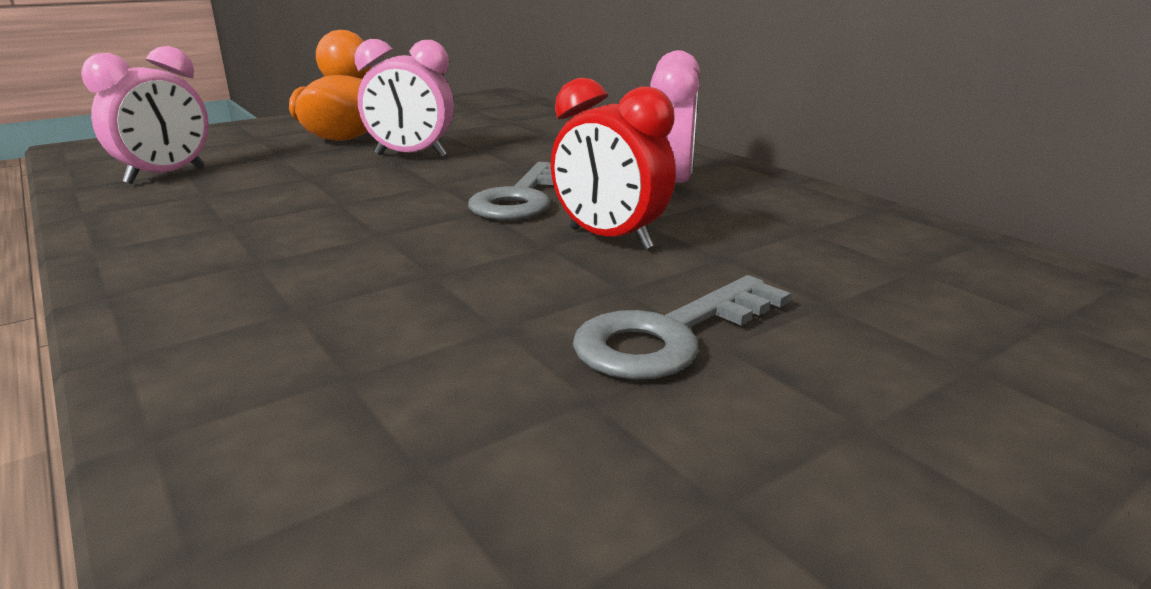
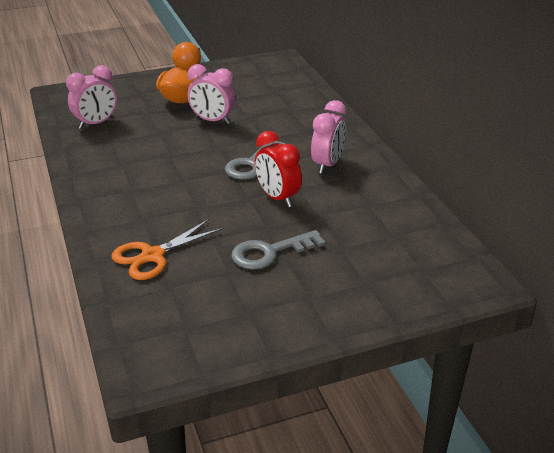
camera: 15 degrees right, 10 degrees up
none -> orange scissors [111,219,223,280]

